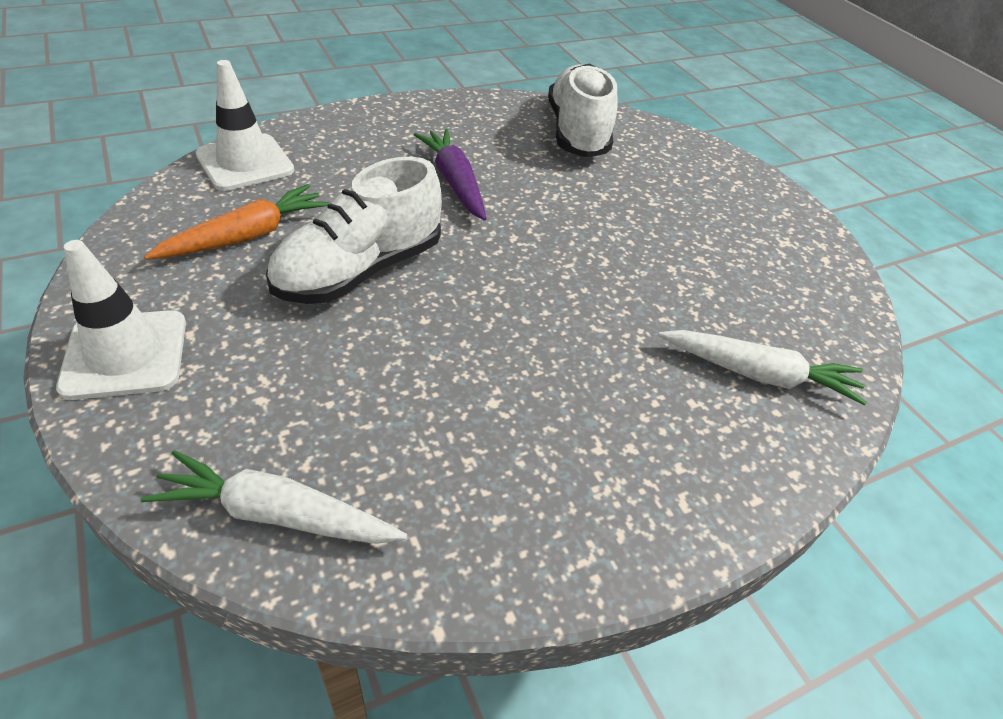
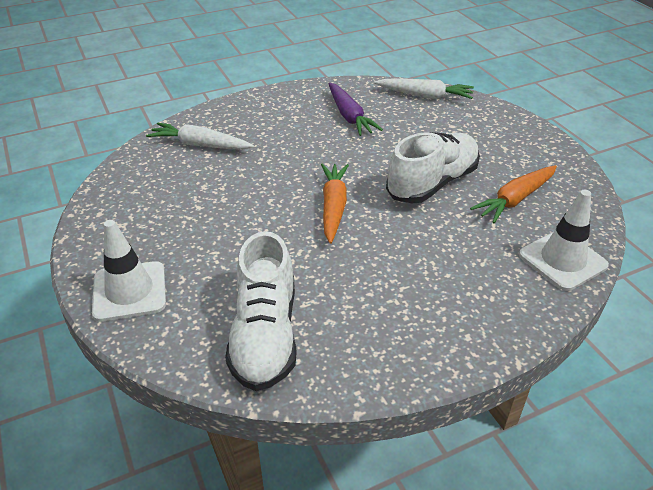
camera: 175 degrees left, 5 degrees down
white traffic cone [56,240,186,400] -> white traffic cone moved to [92,220,166,322]
purple carrot [414,129,486,221] -> purple carrot moved to [329,83,383,136]
none -> orange carrot [321,164,349,244]

